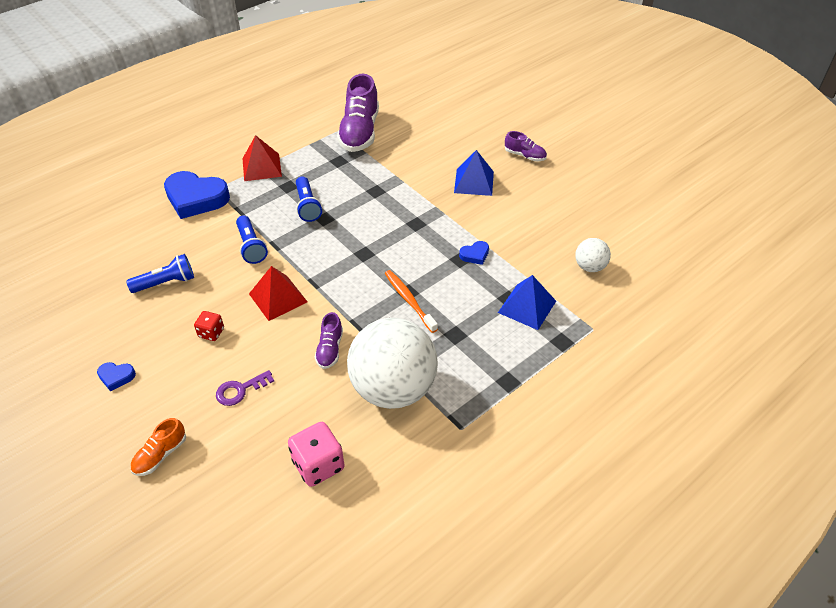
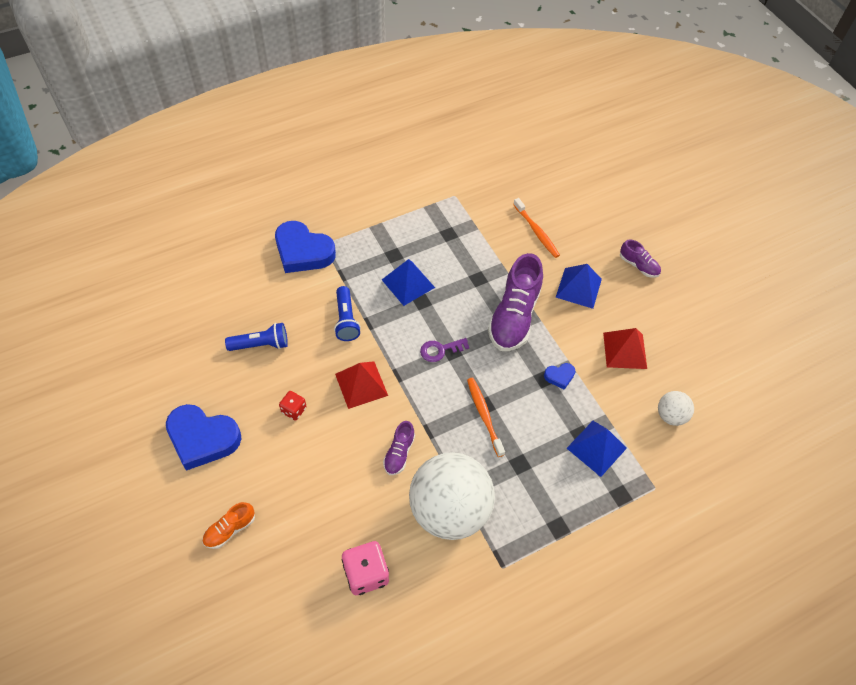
camera: 10 degrees right, 10 degrees up
blue heart [97,362,136,392] -> blue heart [166,404,242,471], size x2.24
purple key [216,370,274,406] -> purple key moved to [420,338,469,362]
red pyramid [243,135,282,181] -> red pyramid moved to [603,328,647,369]
blue flashlight [296,176,322,222] -> blue pyramid [382,259,435,306]
purple shoe [337,74,379,152] -> purple shoe moved to [488,253,543,351]
none -> orange toothbrush [513,198,560,258]

